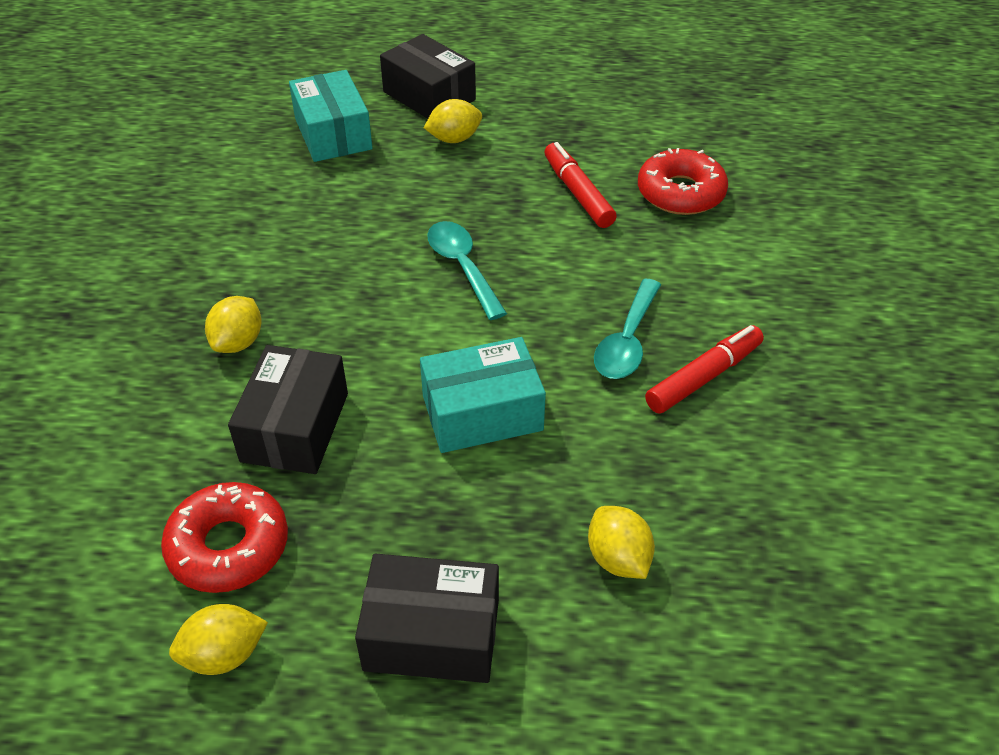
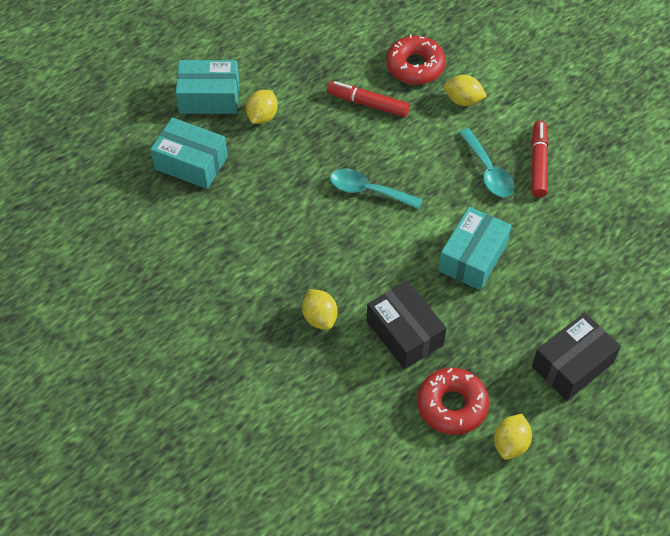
camera: 45 degrees left, 10 degrees up
black box [380,34,476,119] -> turquoise box [176,60,239,114]
yellow lemon [588,506,655,579] -> yellow lemon moved to [444,75,487,106]

